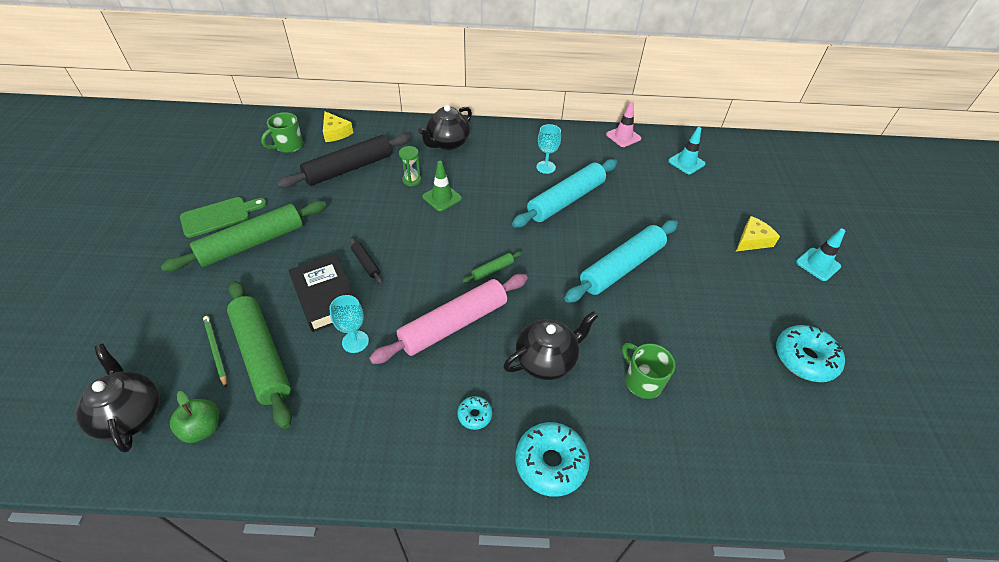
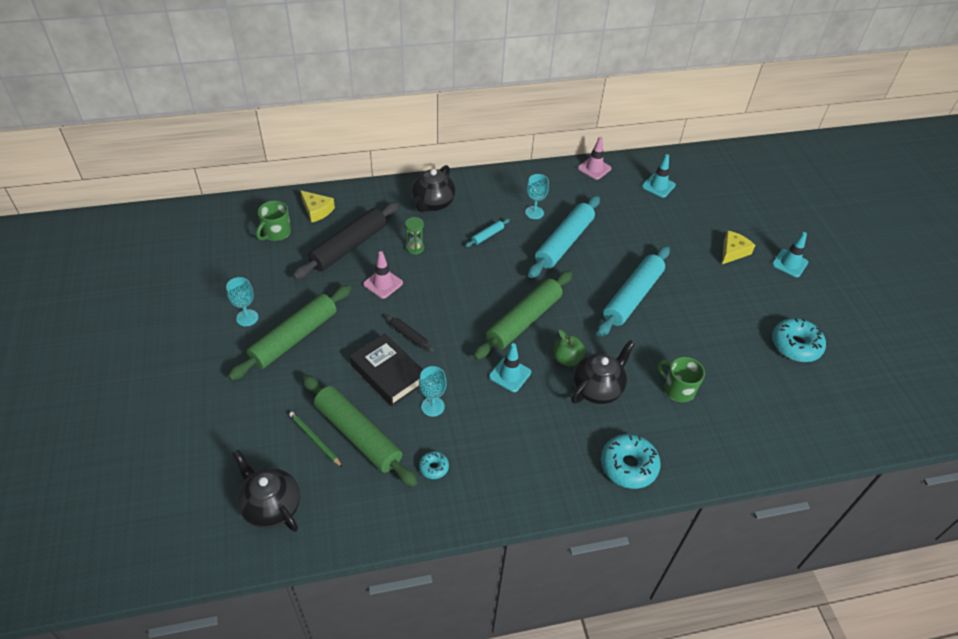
camera: 15 degrees left, 0 degrees up
green apple [170,391,219,443] -> green apple moved to [553,330,586,367]
green cutting board [180,197,267,238] -> turquoise goblet [226,277,258,326]
pink rolling pin [369,274,528,364] -> turquoise traffic cone [489,343,531,392]
green traffic cone [422,161,462,211] -> none
turquoise donut [457,396,492,430] -> turquoise donut moved to [419,451,449,479]
green rolling pin [462,251,522,283] -> green rolling pin [473,271,572,360], size x2.32
none -> pink traffic cone [363,251,403,299]
none -> turquoise rolling pin [465,219,510,247]

